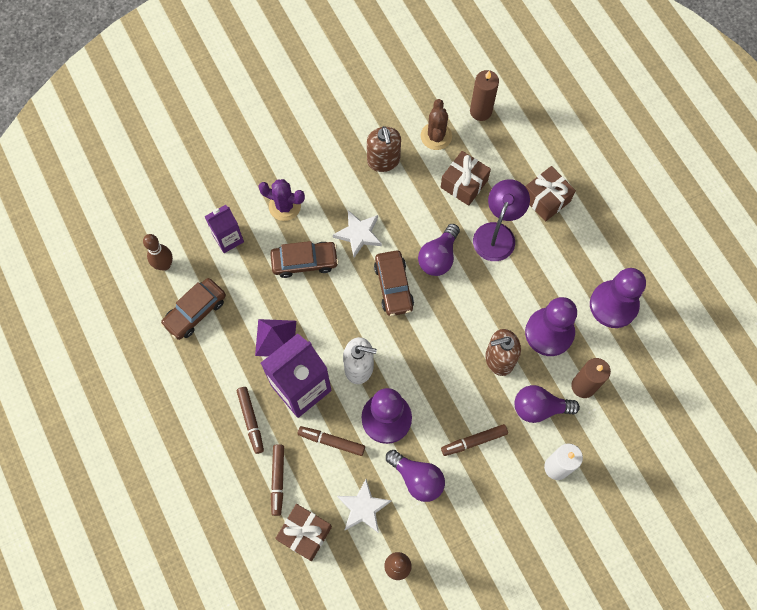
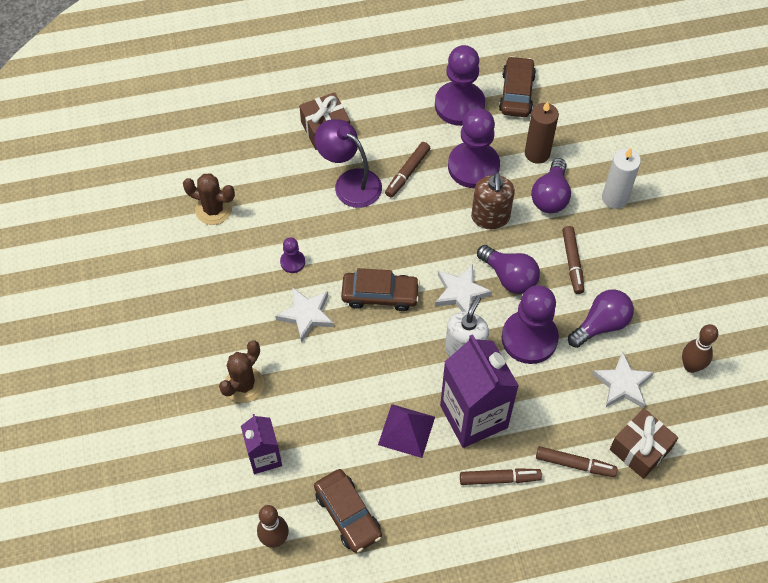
camera: 75 degrees left, 10 degrees down
purple cactus [258,179,305,221] -> brown cactus [219,340,264,403]
brown car [270,241,339,278] -> brown car moved to [499,56,536,117]
brown marker [298,426,365,456] -> brown marker moved to [385,142,430,198]
brown soap dispenser [367,126,401,172] -> none
purple light bulb [418,224,460,276] -> purple light bulb moved to [477,245,540,294]
brown gift [441,151,491,206] -> none
brown candle [470,70,499,121] -> none
none -> purple pawn [280,237,305,273]
none -> white star [435,264,492,312]

